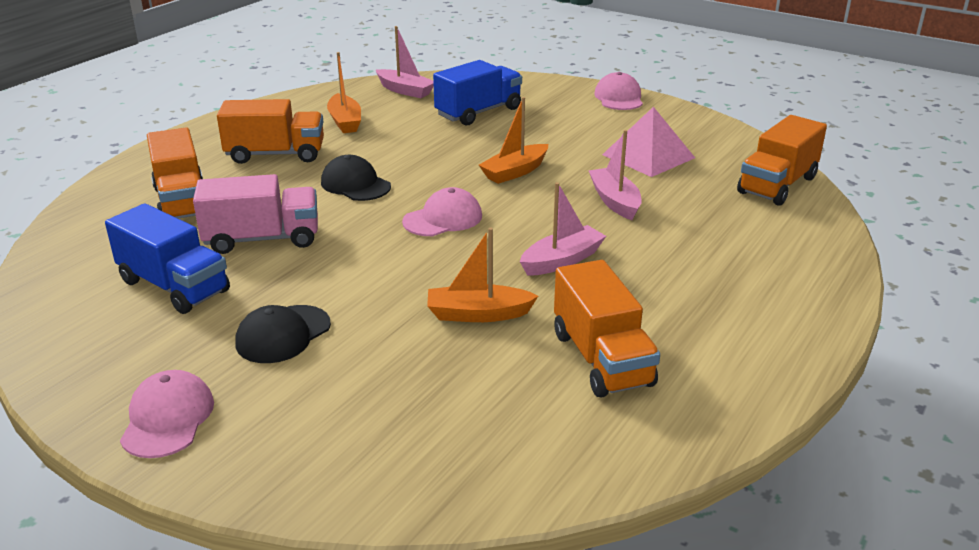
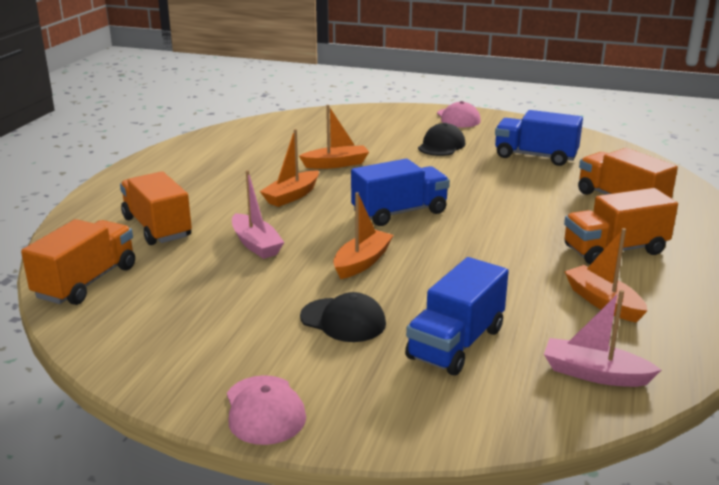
camera: 165 degrees right, 5 degrees down
pink truck [193,174,318,254] -> none
black cap [321,155,391,201] -> black cap moved to [300,292,386,342]
pink cap [402,187,482,236] -> blue truck [351,159,450,226]
pink boat [520,182,606,276] -> orange boat [260,129,319,207]
orange truck [554,260,660,398] -> orange truck moved to [120,171,192,245]
pink pyramid [602,107,695,177] -> none

